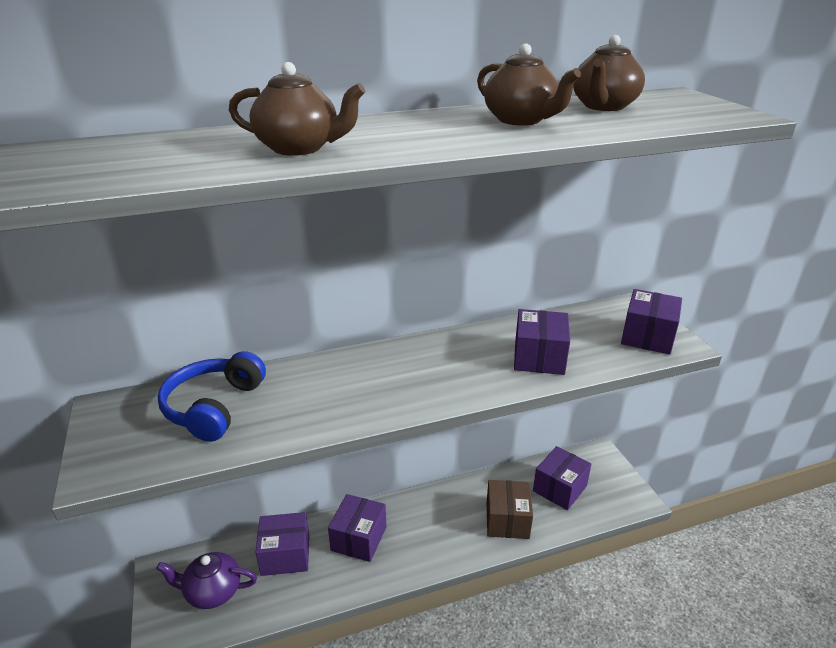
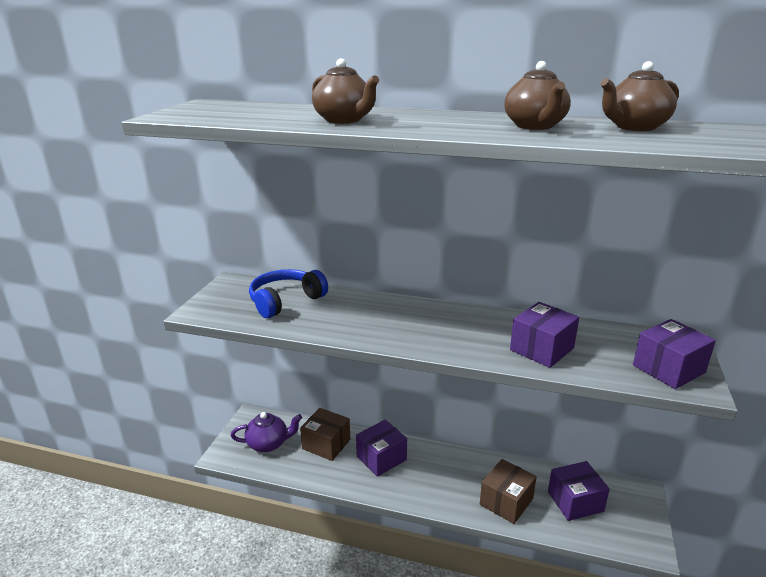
camera: 35 degrees right, 5 degrees down
purple teapot [156,552,257,609] -> purple teapot turned 135 degrees clockwise [231,412,302,452]
purple box [256,512,309,576] -> brown box [300,408,350,461]

